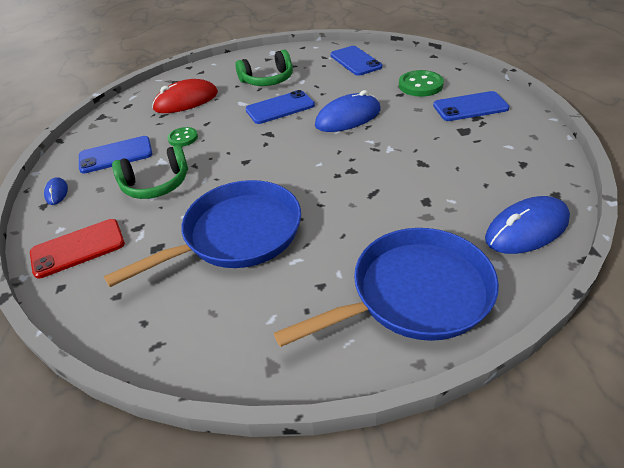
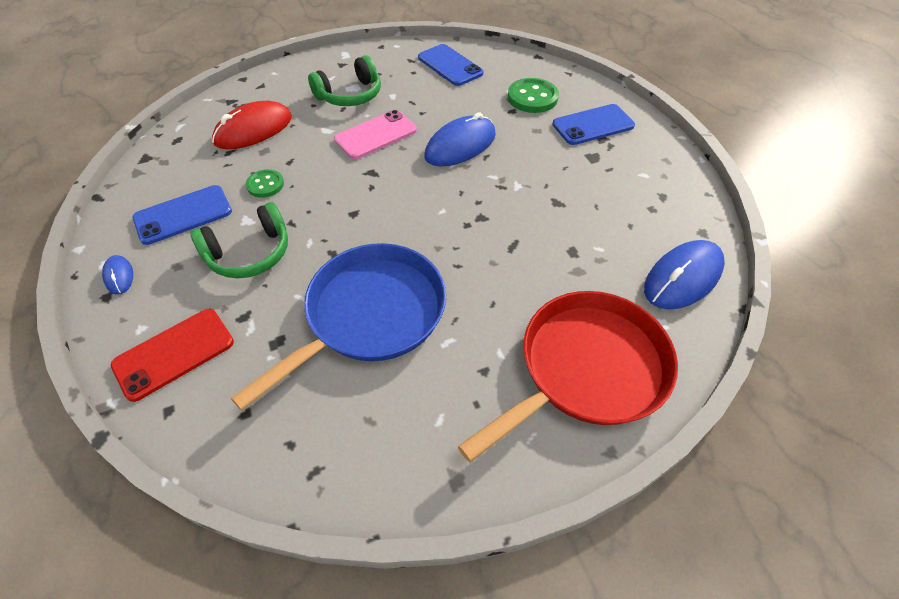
camera: 15 degrees left, 10 degrees up
blue phone [245,90,315,124] -> pink phone [334,110,417,159]
blue pan [274,228,499,347] -> red pan [458,291,678,462]

